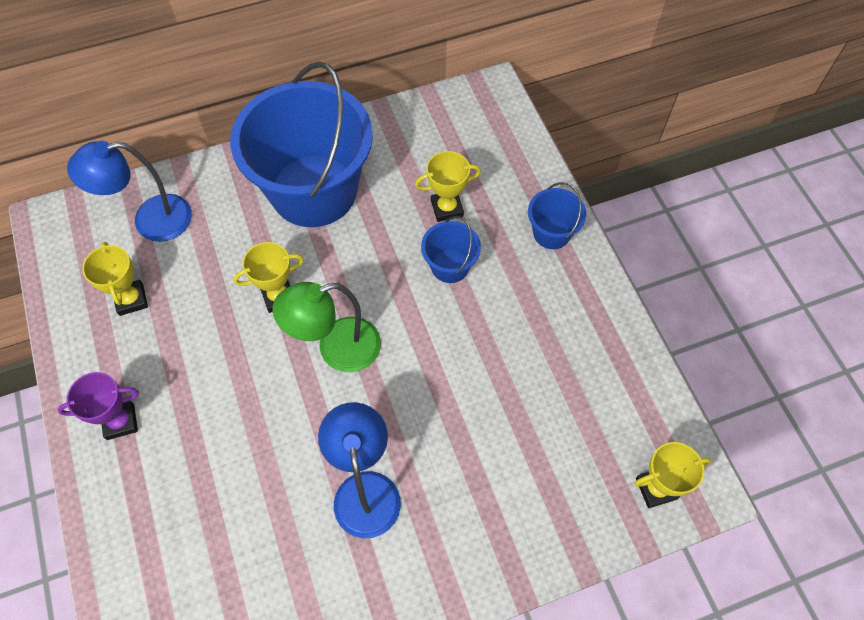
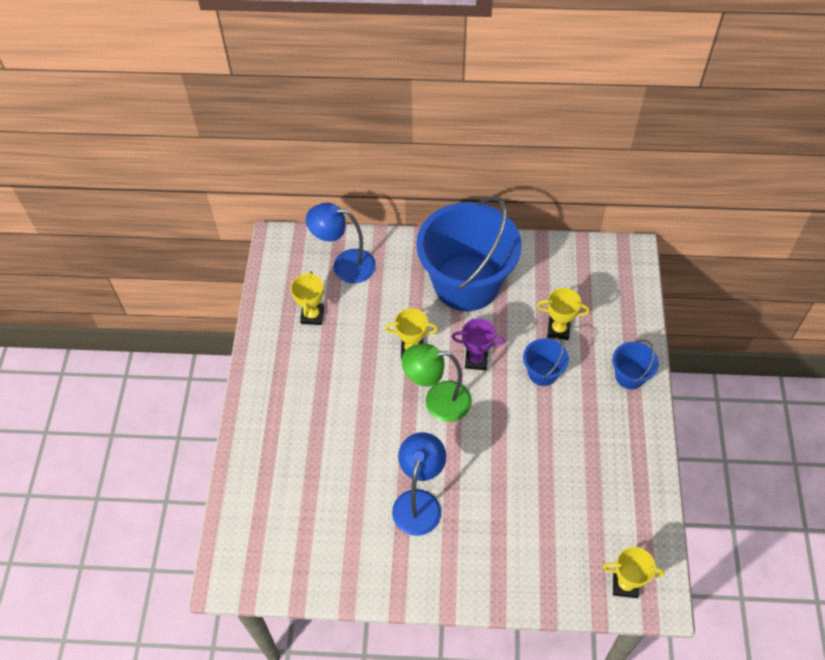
camera: 25 degrees right, 5 degrees down
purple trophy [58,372,139,440] -> purple trophy moved to [452,319,505,370]

